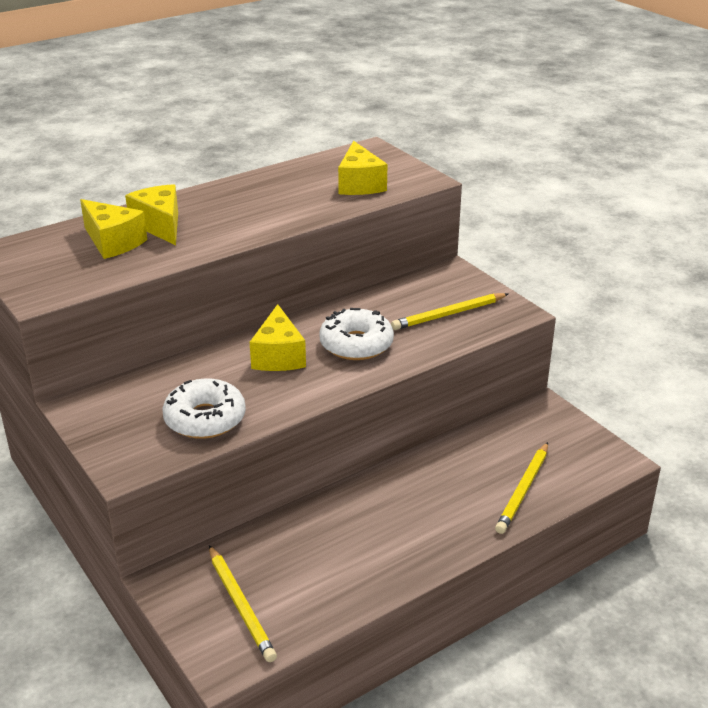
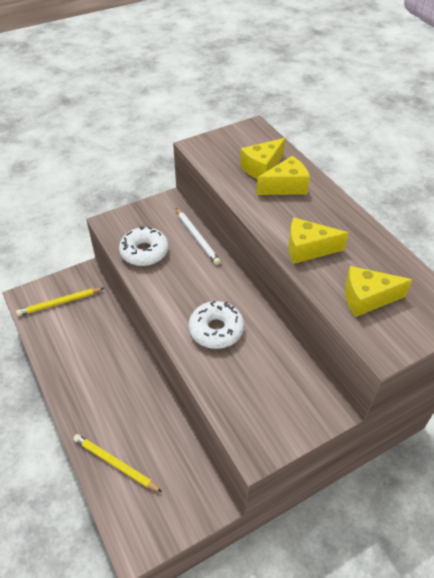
camera: 95 degrees right, 15 degrees up
yellow cheese [250,304,306,371] -> yellow cheese moved to [288,217,349,264]
yellow pencil [391,293,508,330] -> none
none -> white pencil [176,208,221,265]

